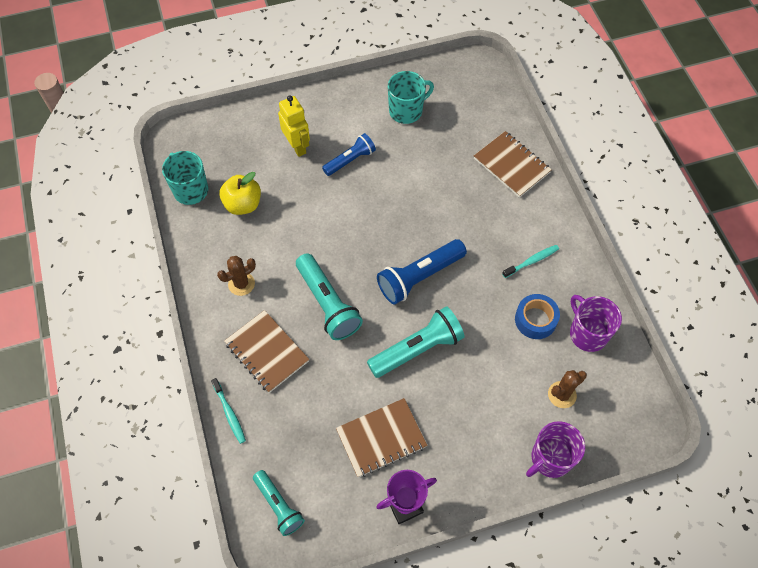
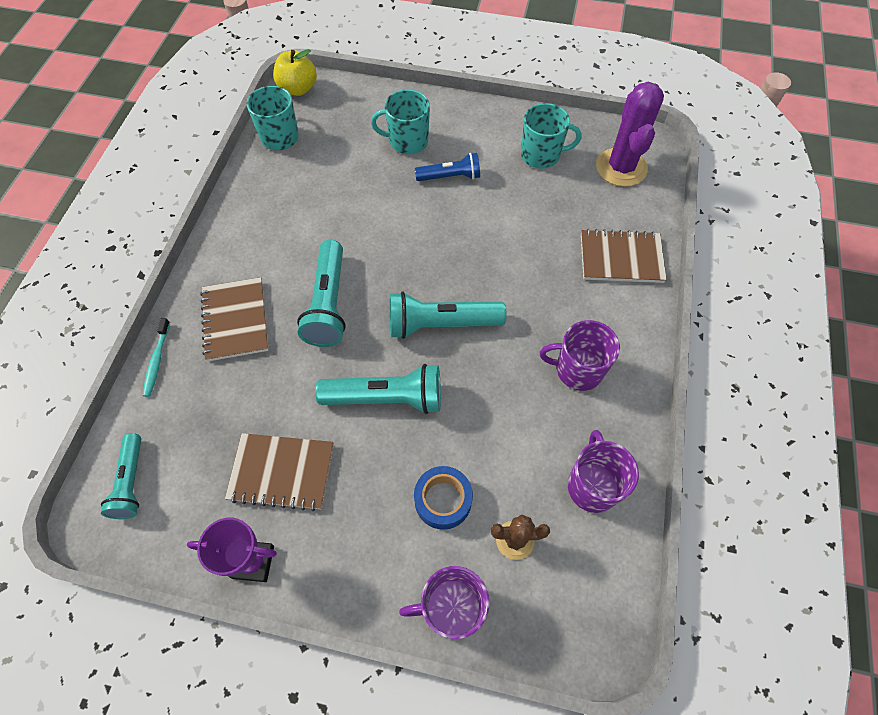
camera: 30 degrees right, 0 degrees up
brown cactus [217,256,256,296] -> none
yellow apple [219,172,261,215] -> yellow apple moved to [273,49,317,96]
yellow robot [278,95,310,157] -> turquoise mug [371,90,430,154]
blue flashlight [377,239,467,304] -> turquoise flashlight [390,292,506,339]
brown notebook [474,131,552,198] -> brown notebook turned 75 degrees counterclockwise [581,229,667,283]
turquoise toothbrush [502,245,559,278] -> purple mug [540,320,620,391]
blue tape [515,294,560,339] -> blue tape moved to [414,466,473,530]
none -> purple cactus [596,82,664,187]

